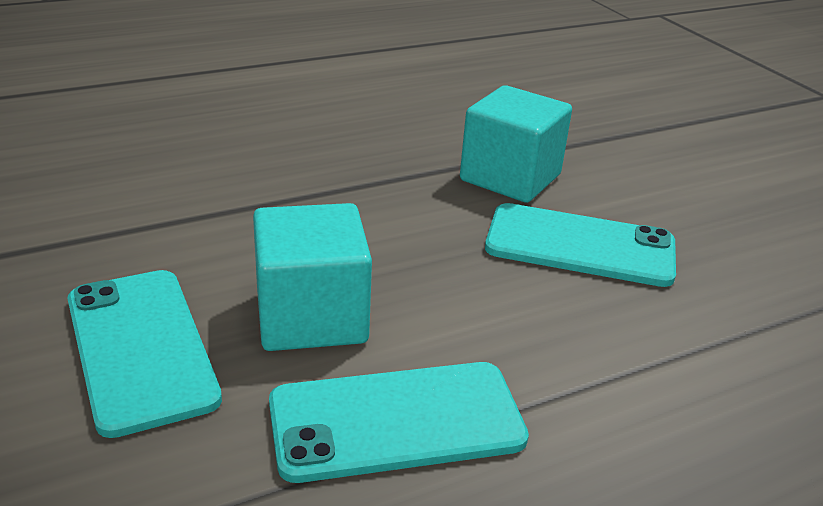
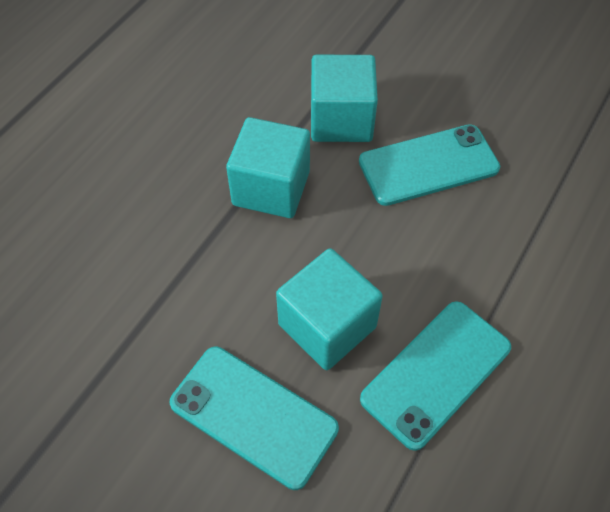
camera: 30 degrees left, 25 degrees up
none -> turquoise cube [226,117,310,218]

